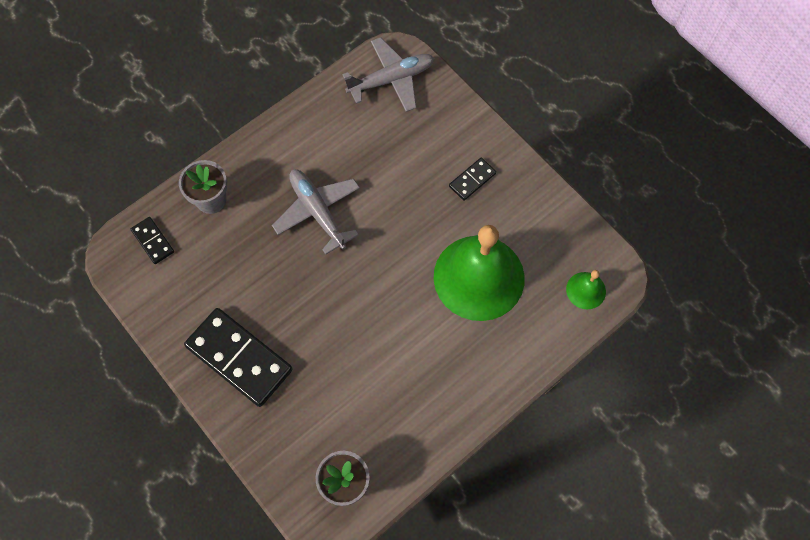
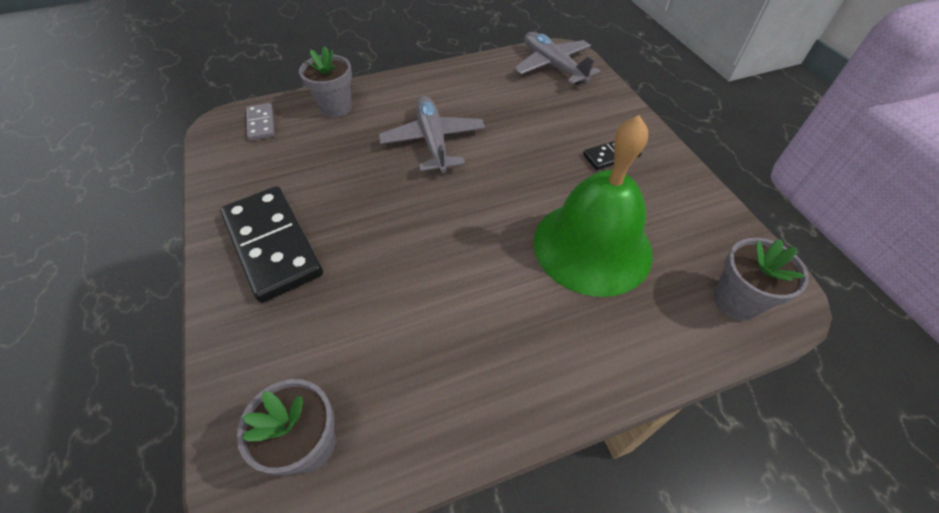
camera: 20 degrees right, 15 degrees down
black domino [131,217,174,264] -> grey domino [246,103,275,141]
grey plane [343,37,434,112] -> grey plane turned 120 degrees counterclockwise [514,32,600,85]
green bell [566,270,606,309] -> grey flower pot [714,238,809,321]

